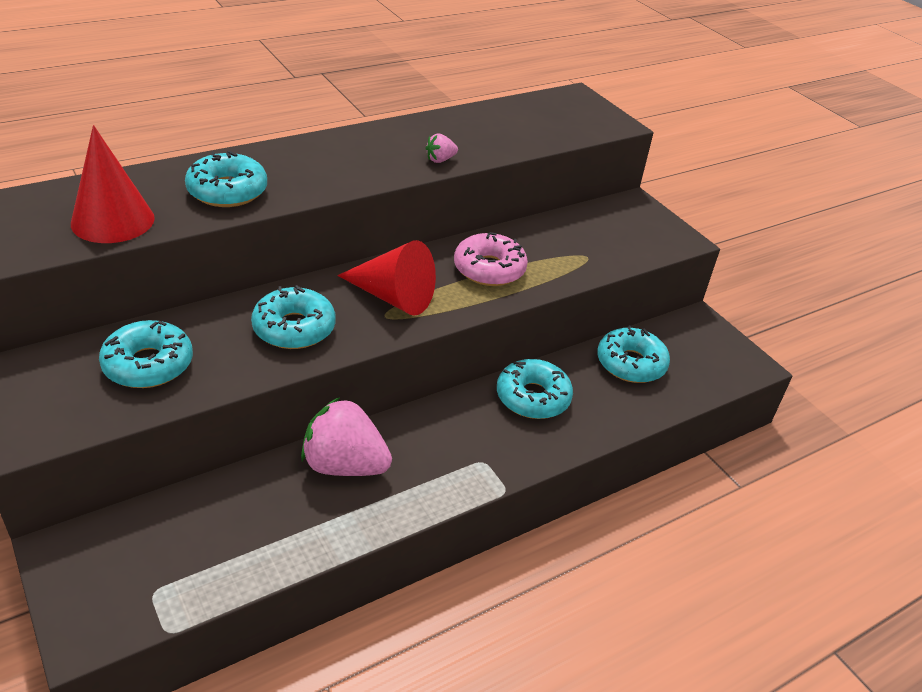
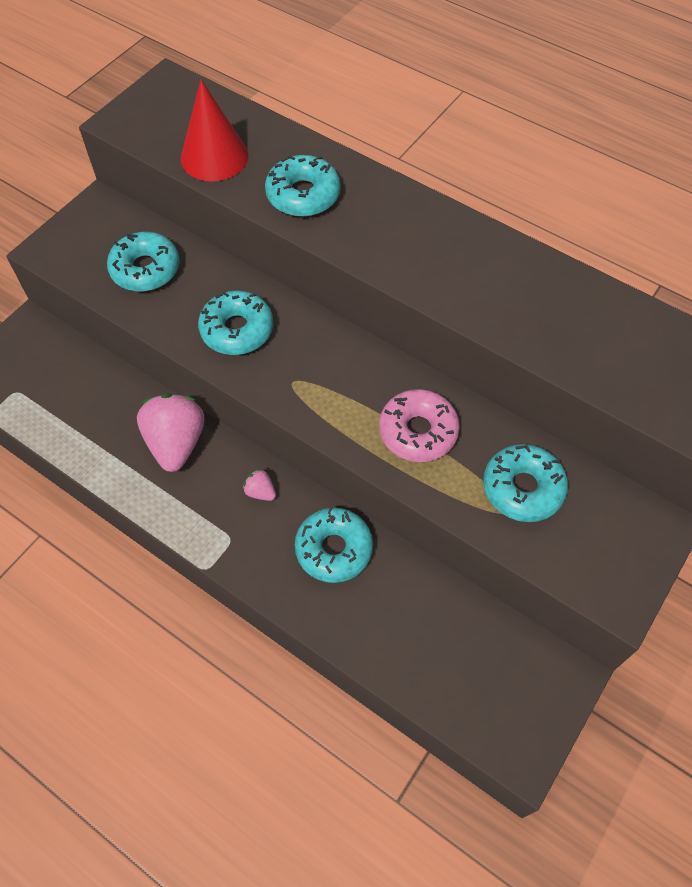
camera: 70 degrees right, 20 degrees up
red cone [337,240,436,316] -> none
pink strawberry [425,134,458,163] -> pink strawberry moved to [243,469,276,501]
turquoise donut [597,325,670,383] -> turquoise donut moved to [483,444,568,522]

